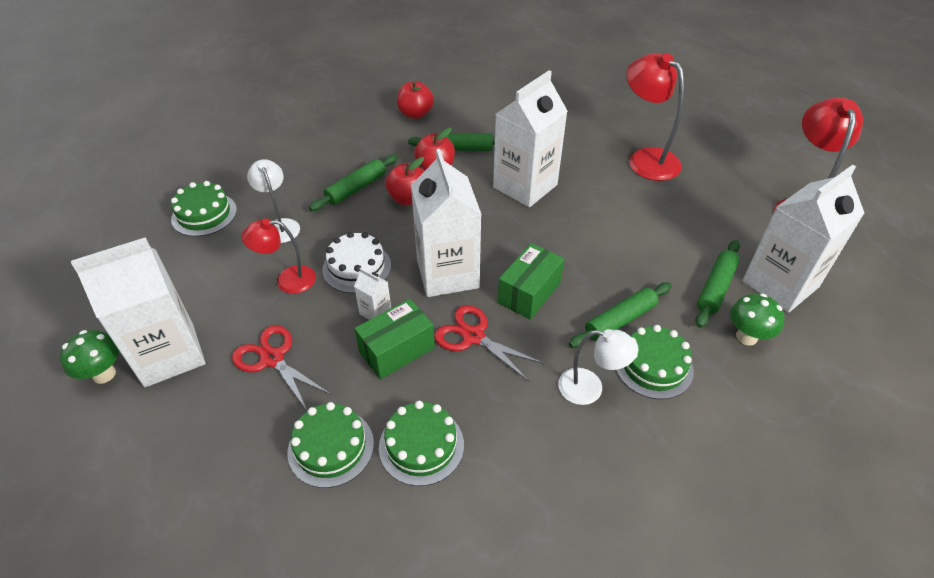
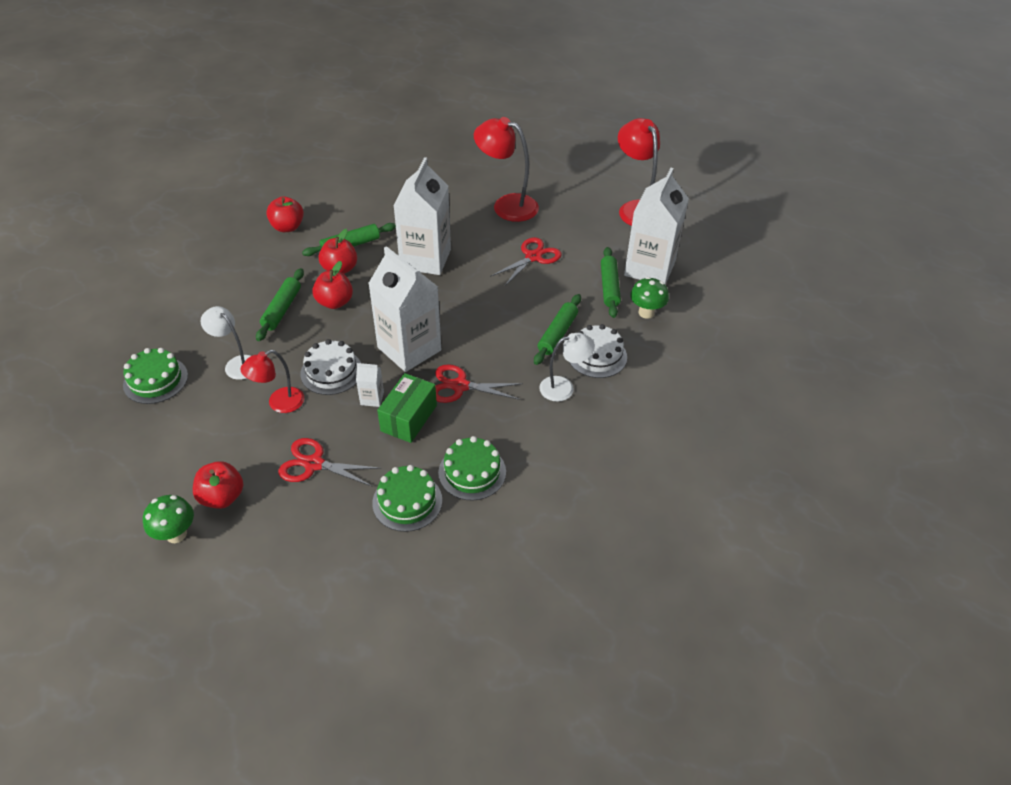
camera: 30 degrees left, 0 degrees up
white carton [71,237,205,387] -> red apple [193,461,243,509]
green box [498,243,564,320] -> none
green cake [616,325,694,399] -> white cake [569,324,627,378]
none -> red scissors [490,237,562,287]

